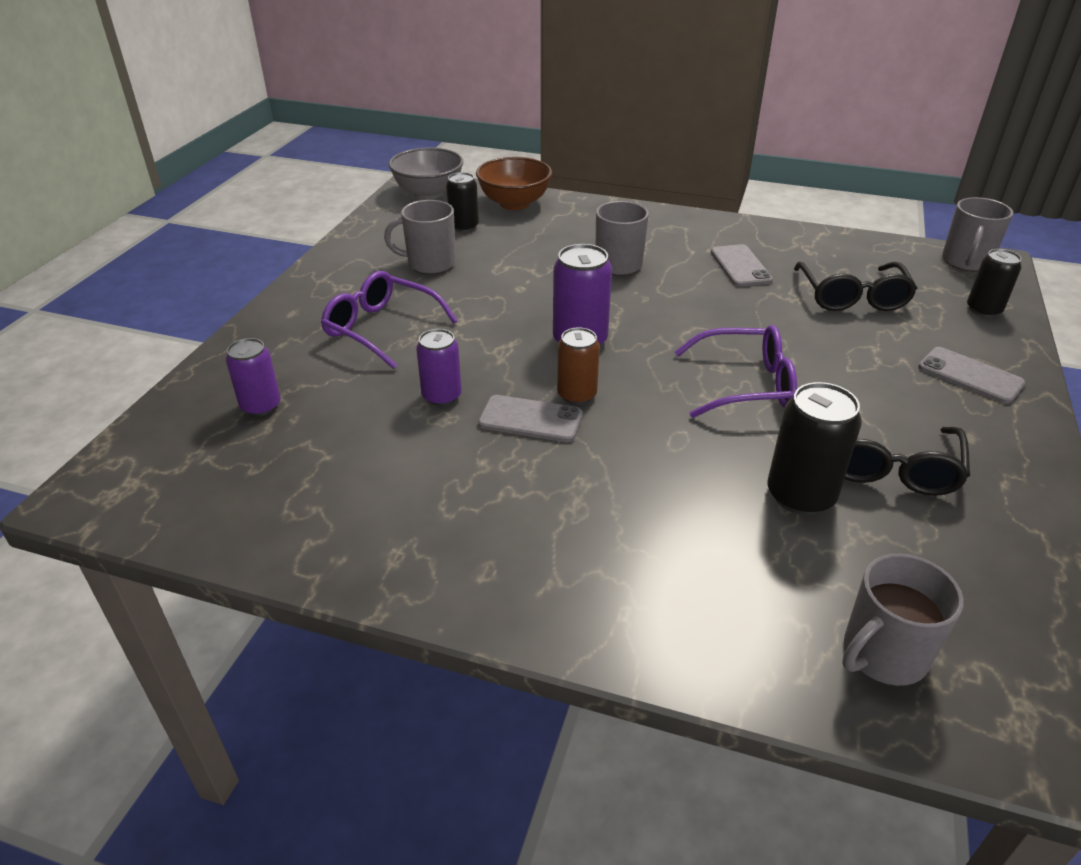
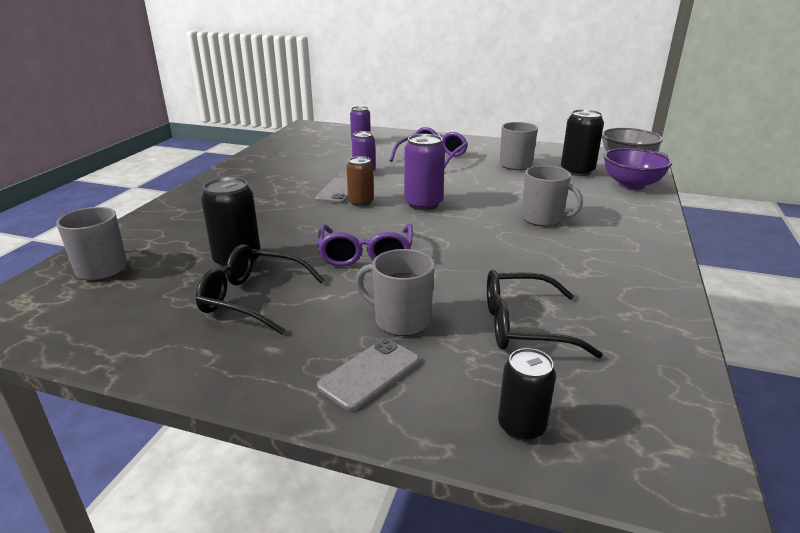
camera: 90 degrees right, 10 degrees down
black can [446,172,479,232] -> black can [561,109,604,176], size x1.50
brown bowl [476,157,552,210] -> purple bowl [604,148,672,190]
grey phone [711,244,773,286] -> none
grey mug [942,197,1013,271] -> grey mug moved to [356,249,435,336]

